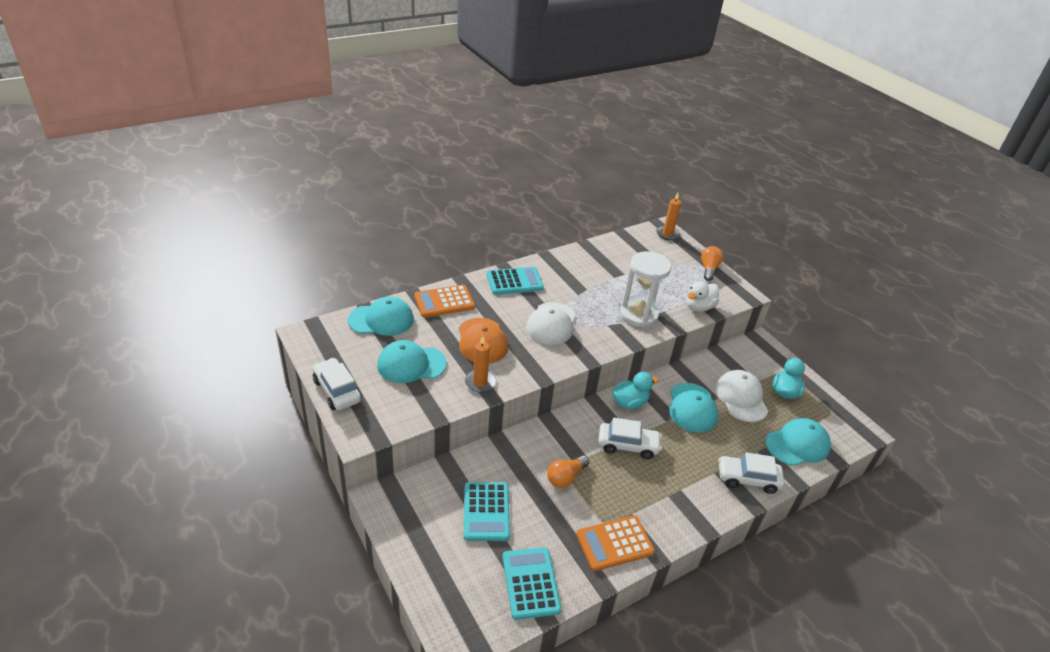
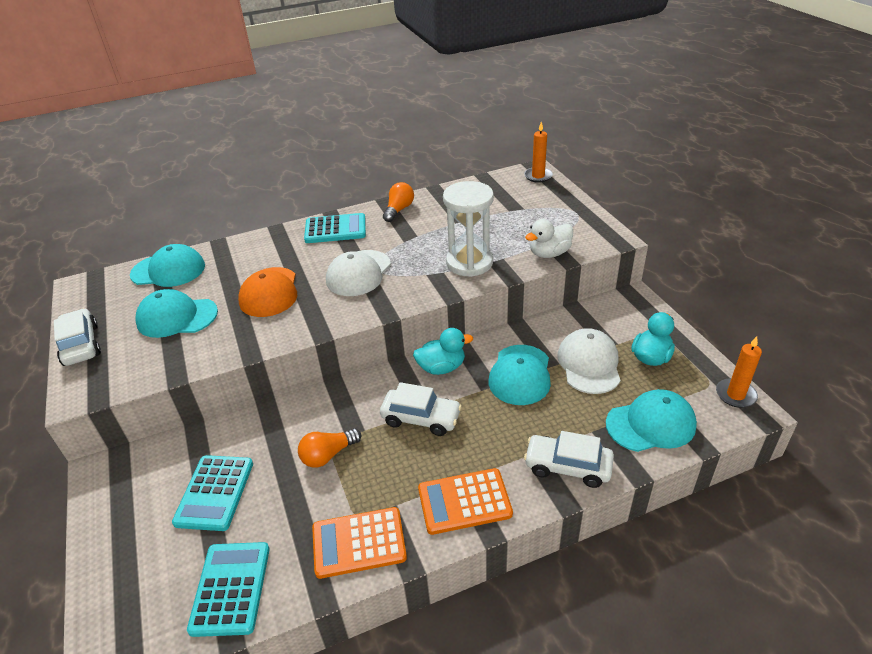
camera: 15 degrees right, 0 degrees up
orange calculator [414,285,475,318] -> orange calculator moved to [418,468,513,535]
orange candle [465,336,496,393] -> orange candle moved to [716,336,762,408]
orange light bulb [701,246,723,281] -> orange light bulb moved to [383,182,414,222]

